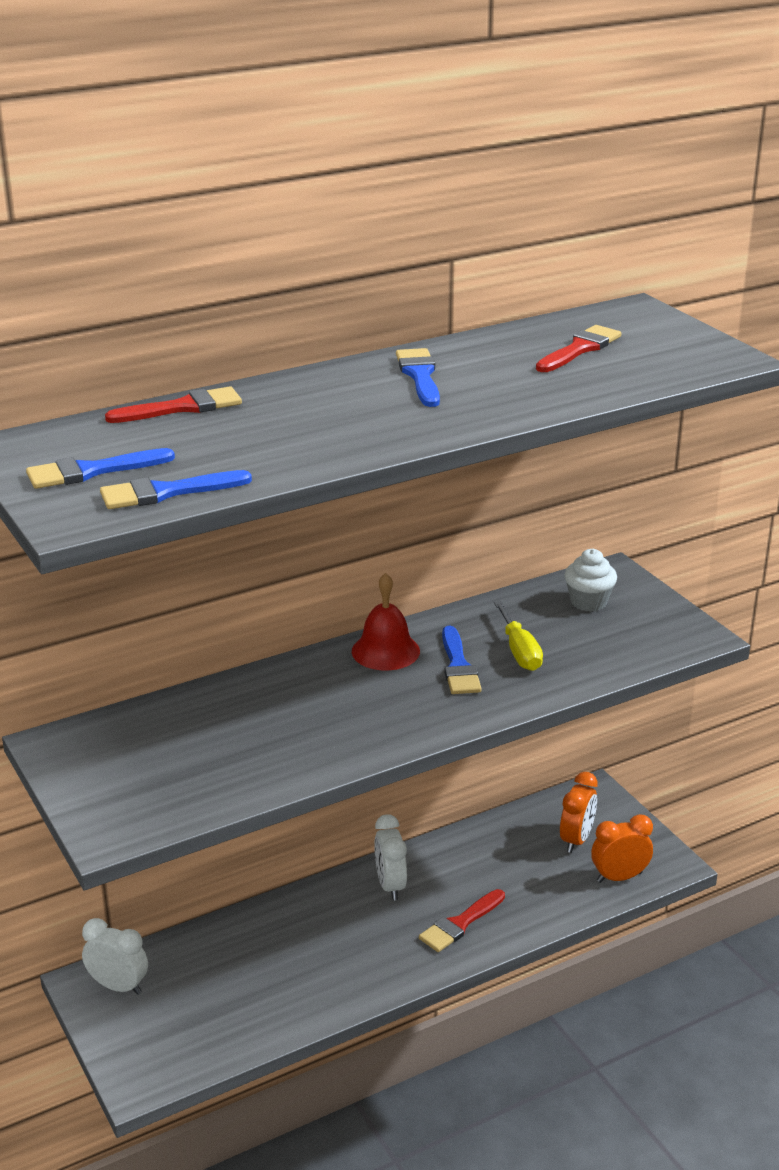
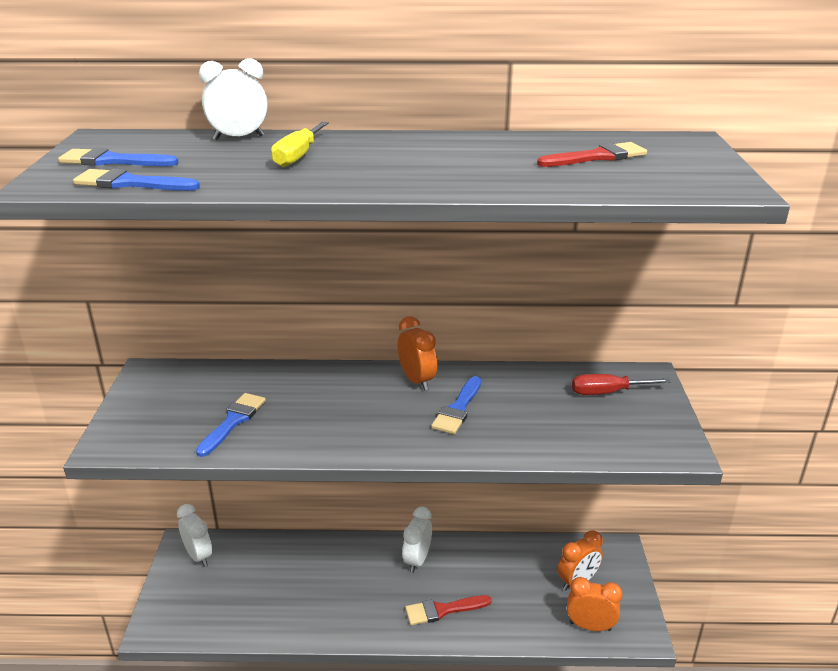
camera: 30 degrees right, 0 degrees up
red brush [105,386,242,423] -> white clock [199,58,268,140]
red bell [352,573,420,670] -> orange clock [398,316,437,391]
blue brush [396,348,440,407] -> blue brush moved to [196,393,266,457]
yellow screwdriver [494,601,543,671] -> yellow screwdriver moved to [271,122,329,167]
white cupcake [564,549,617,612] -> red screwdriver [572,374,671,395]

